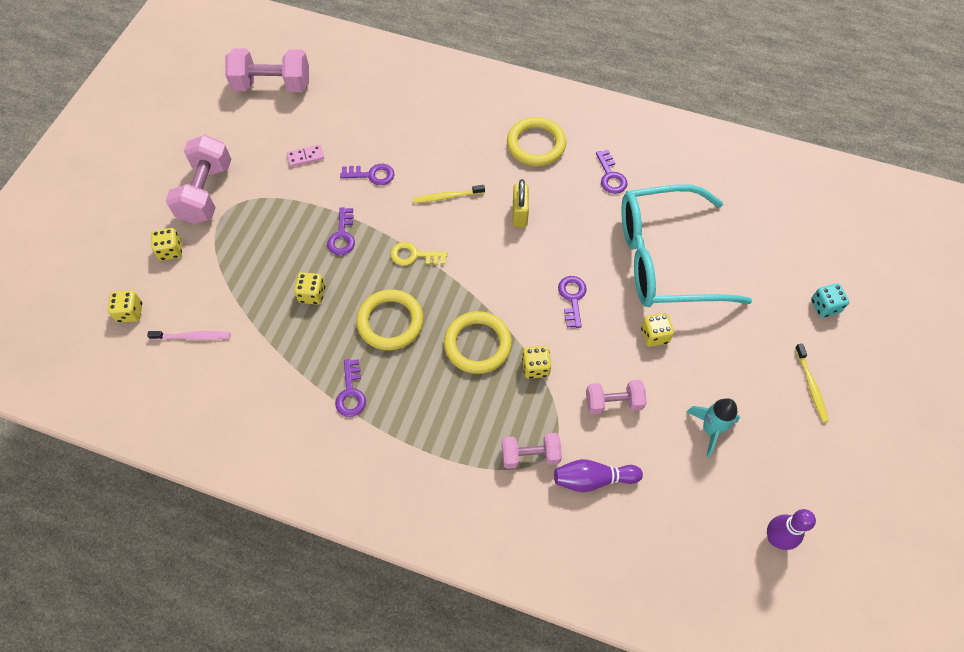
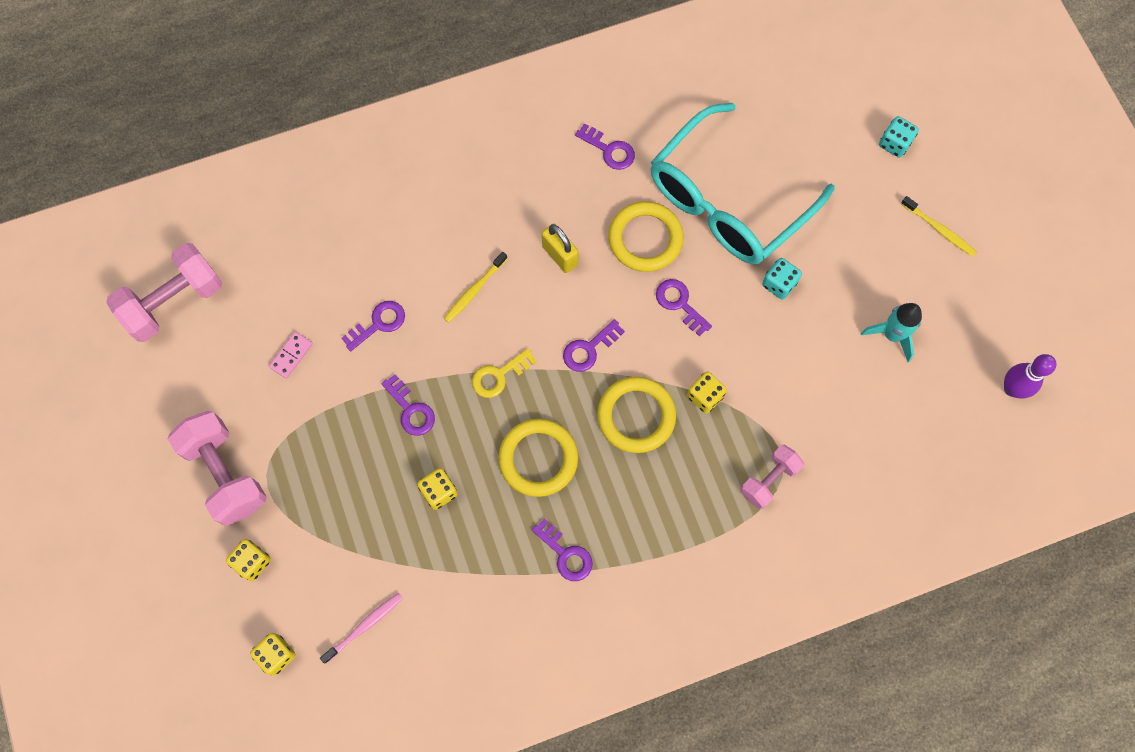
camera: 40 degrees left, 10 degrees up
yellow ring [507,117,566,166] -> yellow ring moved to [608,201,684,272]
purple bowling pin [554,459,643,492] -> none
pink dumbbell [586,380,646,414] -> none
yellow dice [641,313,674,347] -> turquoise dice [762,258,802,300]
none -> purple key [563,319,625,372]

